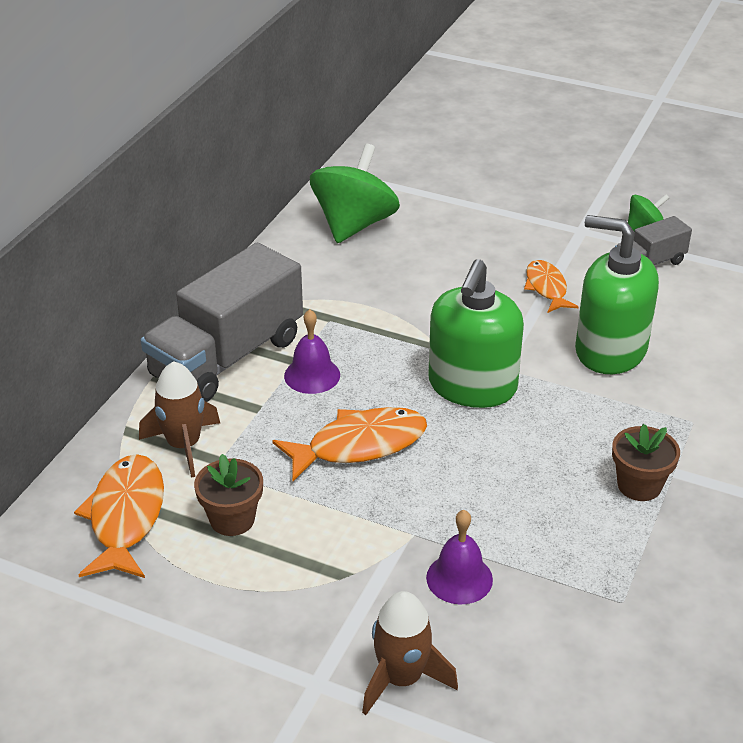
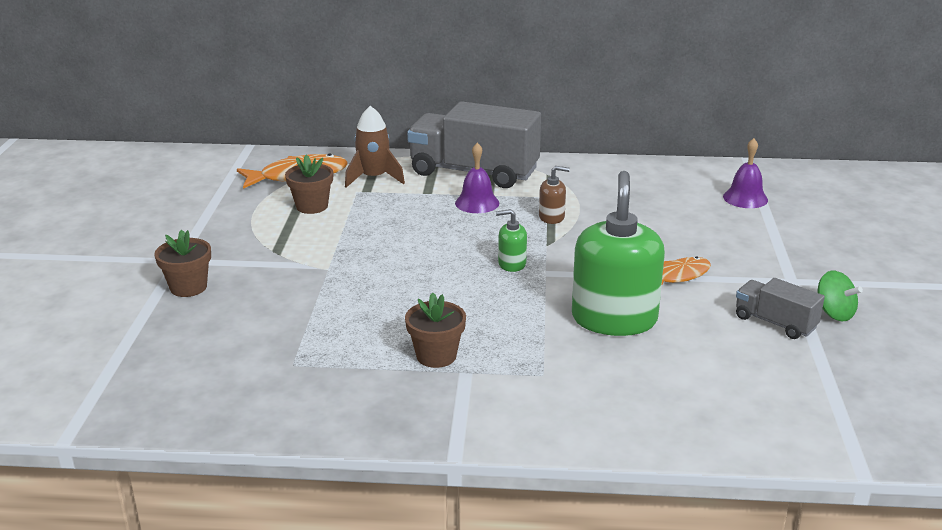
camera: 70 degrees right, 10 degrees down
orange fish [272,407,427,482] -> none
green spinning top [310,144,400,243] -> none
brown rocket [362,591,458,715] -> brown flower pot [154,230,211,297]
purple bell [426,510,493,604] -> purple bell moved to [723,138,768,208]
green soap dispenser [428,259,524,408] -> green soap dispenser [496,209,527,272], size x0.45
none -> brown soap dispenser [539,166,570,224]

